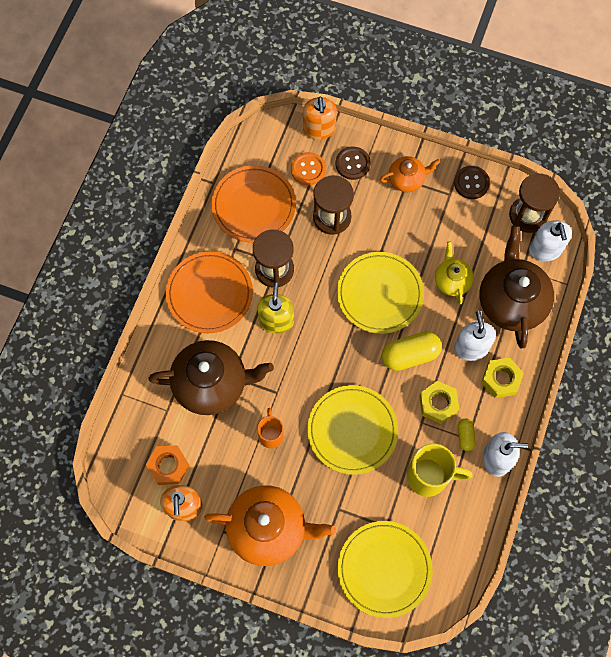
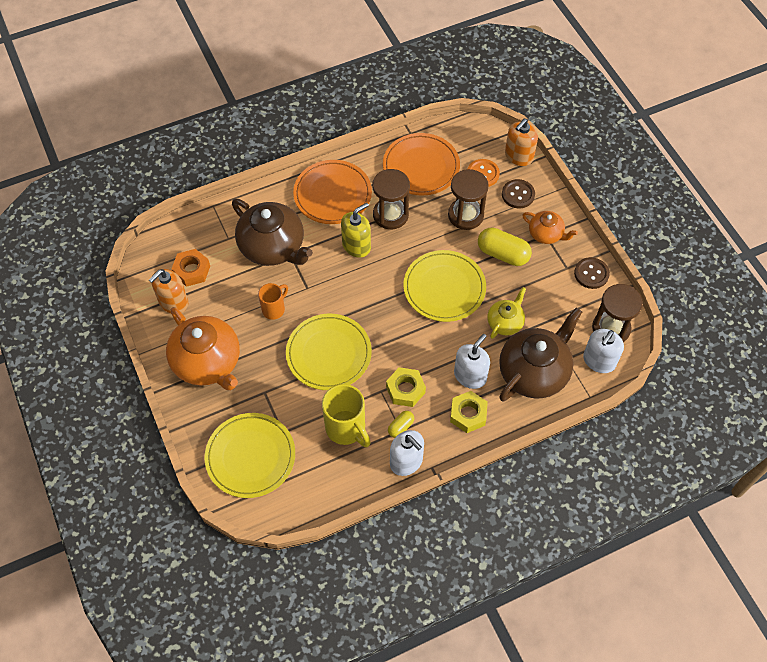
camera: 45 degrees right, 10 degrees down
yellow capsule [382,332,442,371] -> yellow capsule moved to [478,227,532,266]

